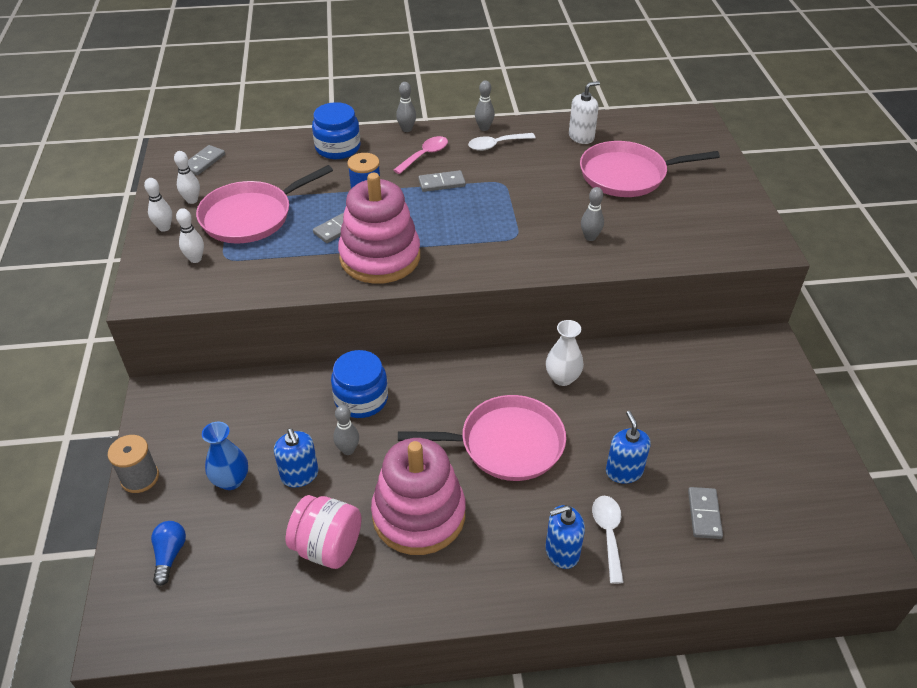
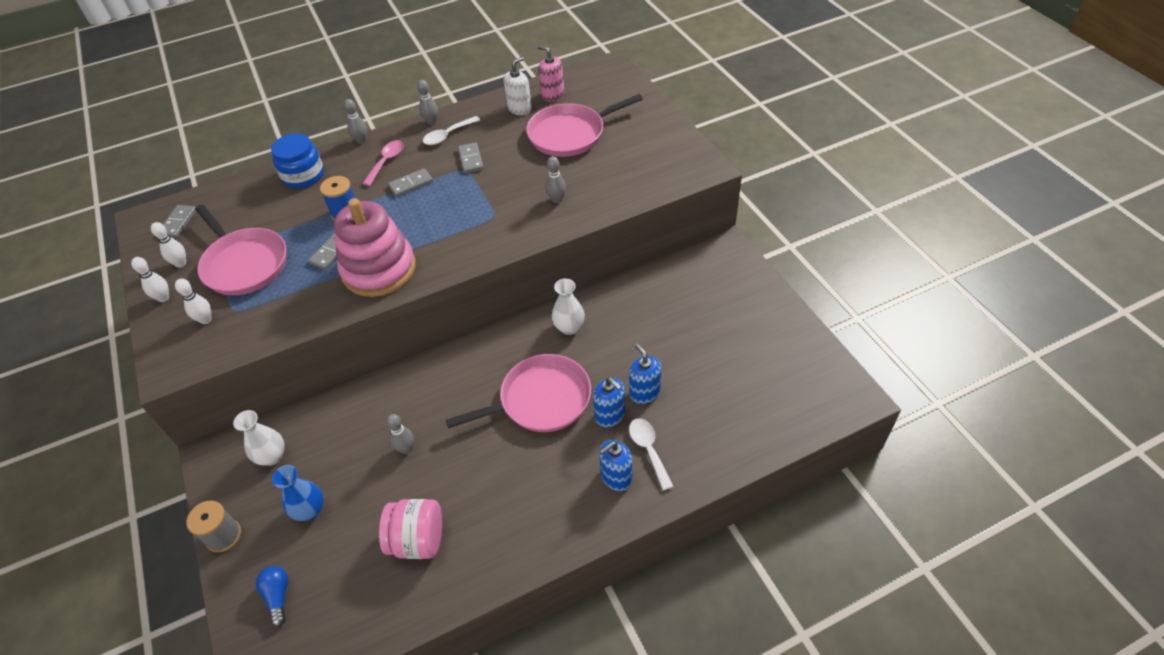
camera: 15 degrees left, 5 degrees up
pink pan [196,165,333,243] -> pink pan turned 75 degrees counterclockwise [195,205,286,295]
blue soap dispenser [274,428,319,487] -> blue soap dispenser moved to [593,377,625,427]
blue jar [331,350,388,418] -> none
pink stacking toy [371,438,466,555] -> none
grey domino [688,487,723,539] -> grey domino moved to [458,142,484,173]
none -> white vase [233,410,285,466]
none -> pink soap dispenser [538,45,564,102]

